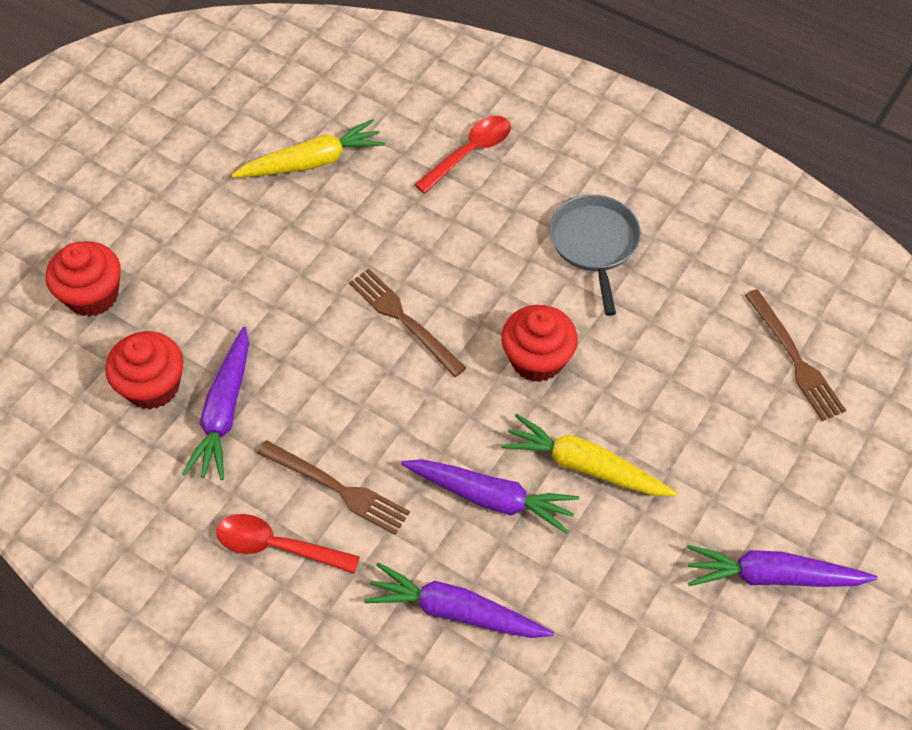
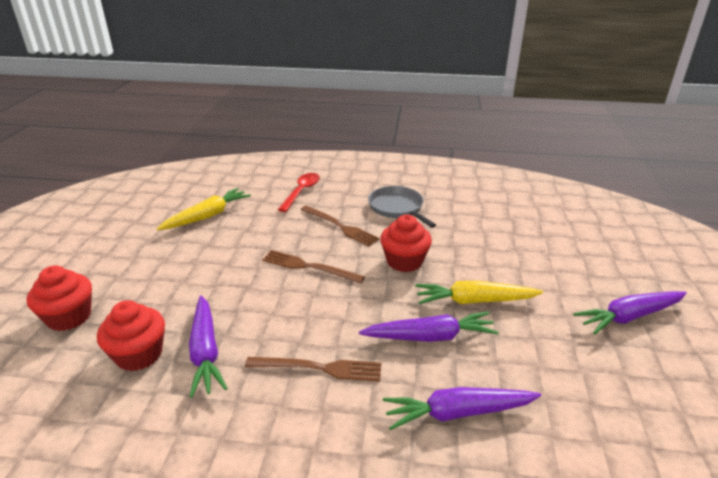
camera: 25 degrees left, 25 degrees down
red spoon [216,514,360,574] -> none
brown fork [745,289,846,421] -> brown fork moved to [301,206,380,247]

